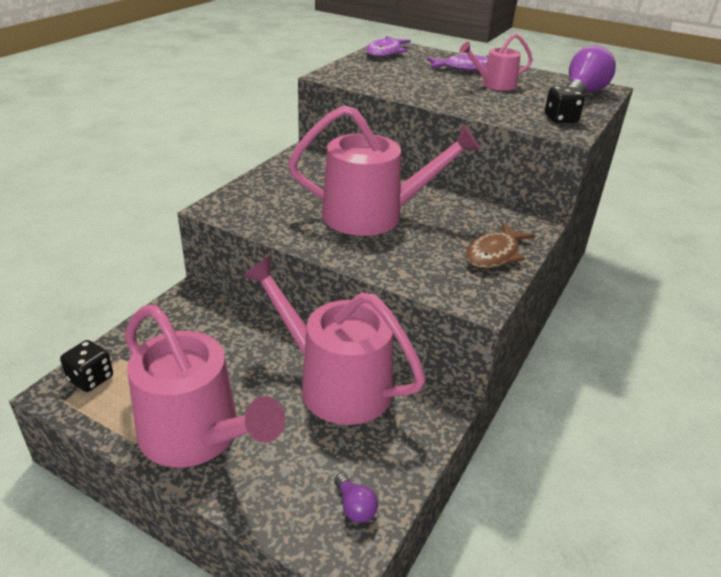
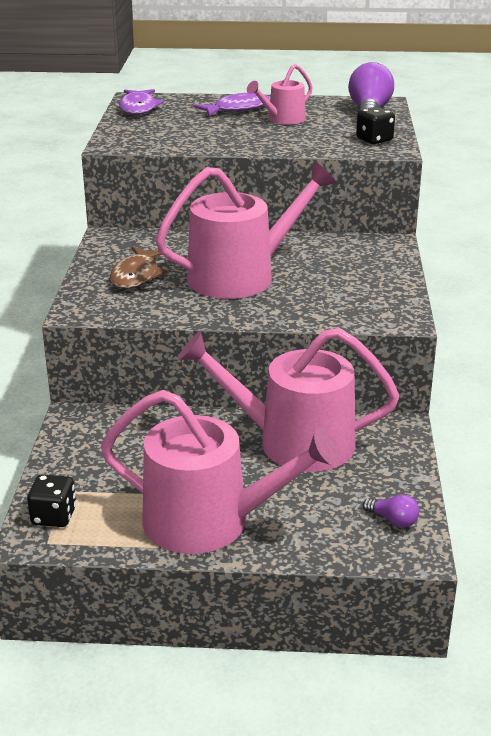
camera: 25 degrees left, 5 degrees down
brown fish [466,222,535,268] -> brown fish moved to [110,247,167,289]

